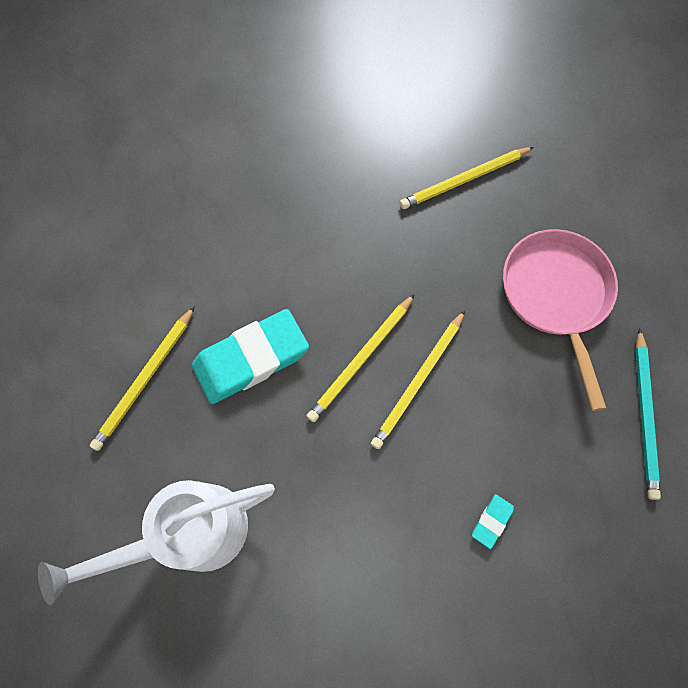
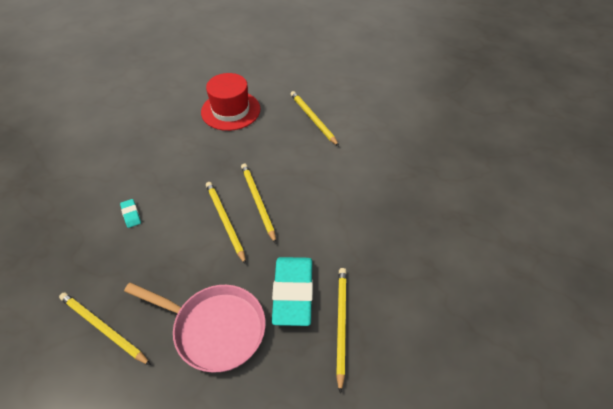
camera: 120 degrees right, 20 degrees down
white watering can [38,480,275,605] -> red hat [201,73,260,131]
turquoise eraser [192,309,309,404] -> turquoise eraser moved to [272,257,313,326]
turquoise pencil [635,328,661,500] -> yellow pencil [59,292,151,365]

